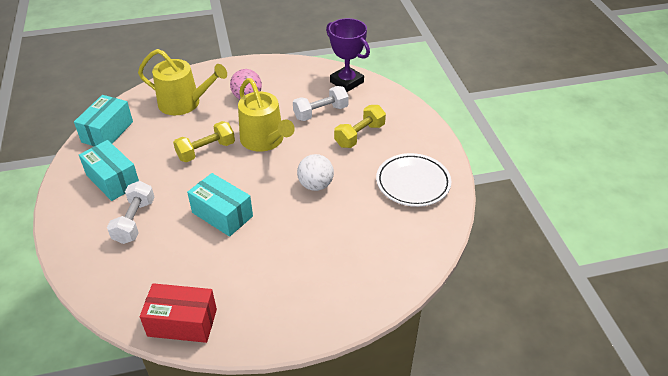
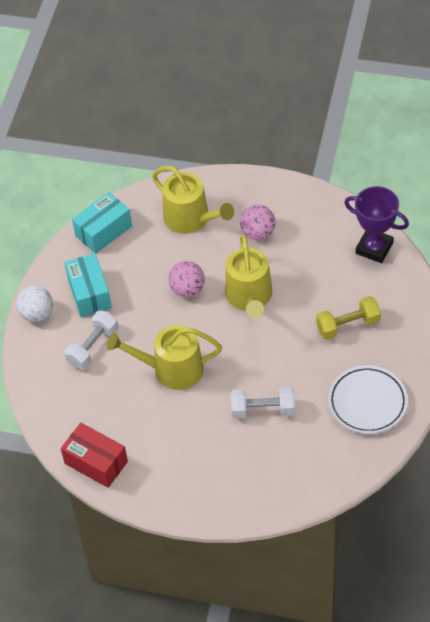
camera: 30 degrees right, 10 degrees up
yellow dumbbell [173,121,235,162] -> pink ball [168,261,205,297]
turquoise box [187,173,253,237] -> yellow watering can [107,325,222,390]
white dumbbell [293,86,349,121] -> white dumbbell moved to [231,386,295,419]
white ball [297,154,334,191] -> white ball moved to [16,286,53,322]
purple trophy [326,18,370,92] -> purple trophy turned 45 degrees counterclockwise [344,186,409,263]

